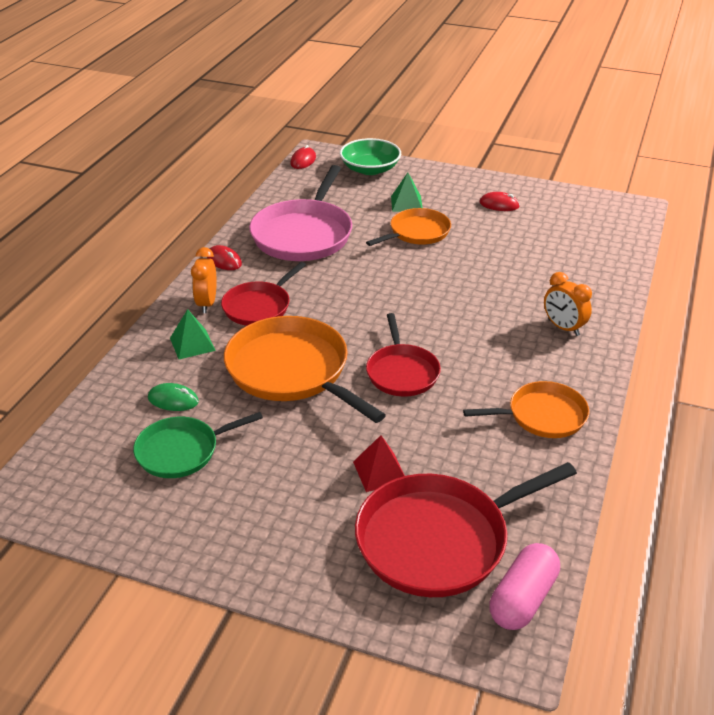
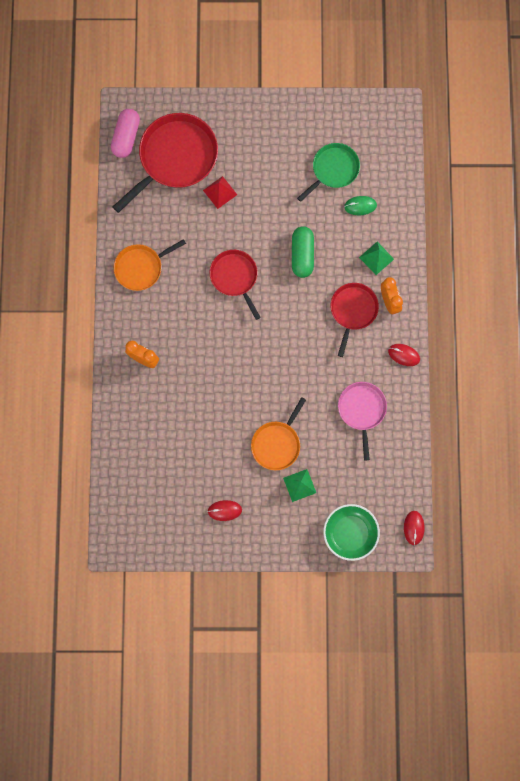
camera: 160 degrees right, 40 degrees up
orange pan [224,316,386,423] -> green capsule [292,226,314,278]
pink pan [249,165,352,261] -> pink pan [338,382,387,460], size x0.60

